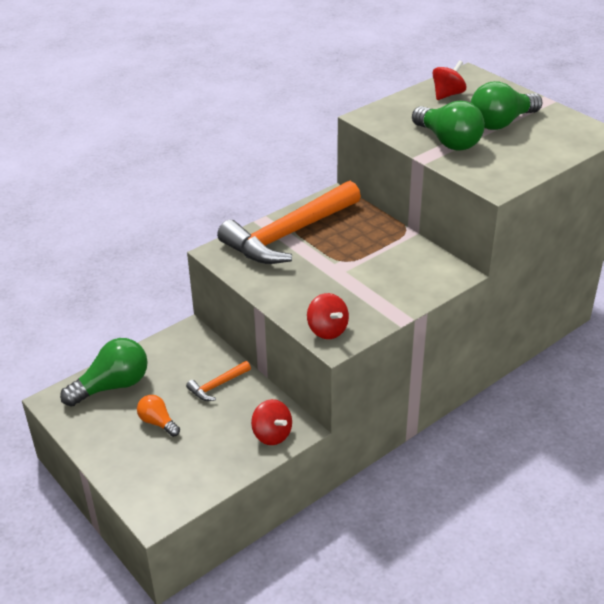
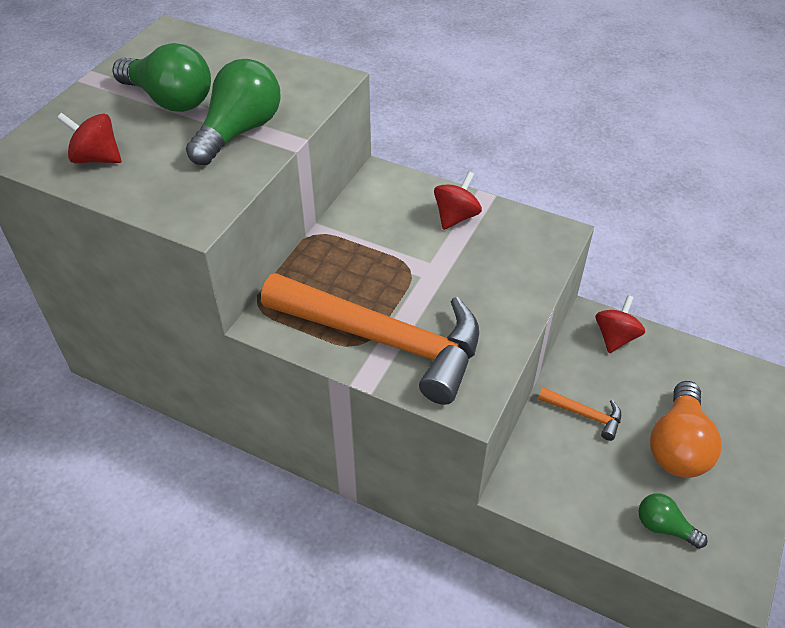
camera: 115 degrees left, 10 degrees up
green light bulb [60,338,148,407] -> green light bulb [638,493,708,549], size x0.55
orange light bulb [137,395,180,437] -> orange light bulb [650,381,722,478], size x1.81
red spinning top [307,293,349,339] -> red spinning top moved to [434,171,482,230]

